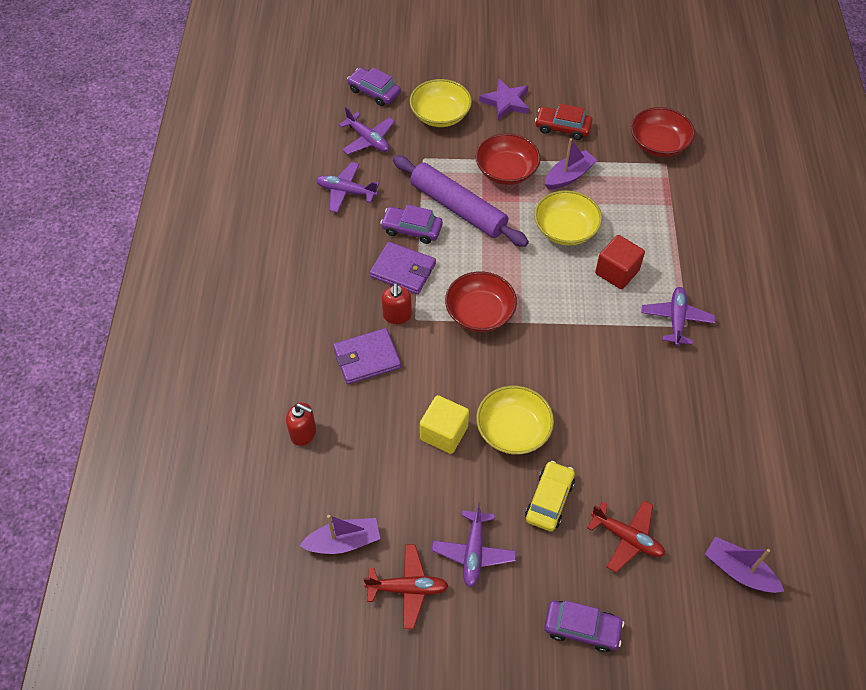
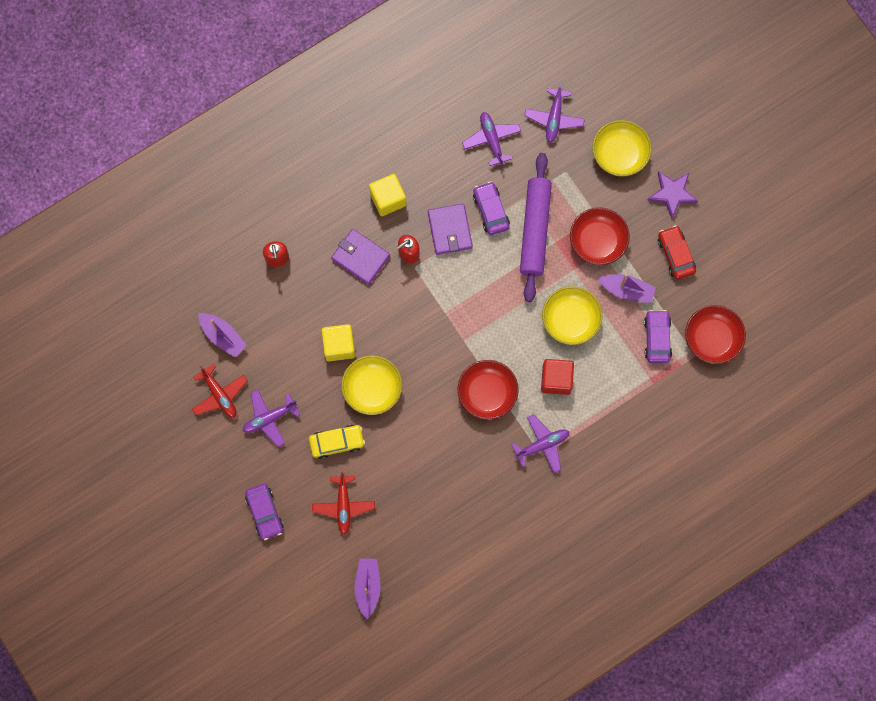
camera: 55 degrees right, 20 degrees up
purple car [347,68,401,106] -> purple car moved to [644,310,672,363]
red bowl [445,271,517,332] -> red bowl moved to [458,360,518,420]
none -> yellow cube [369,174,406,216]

